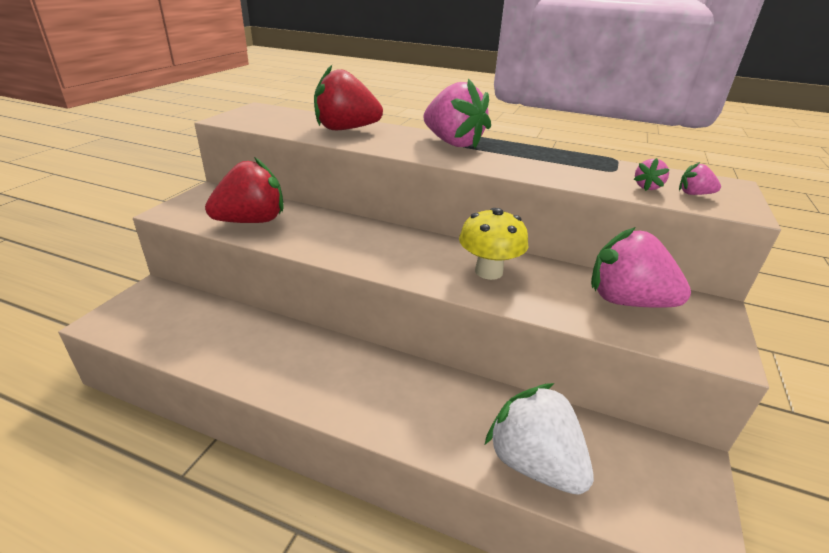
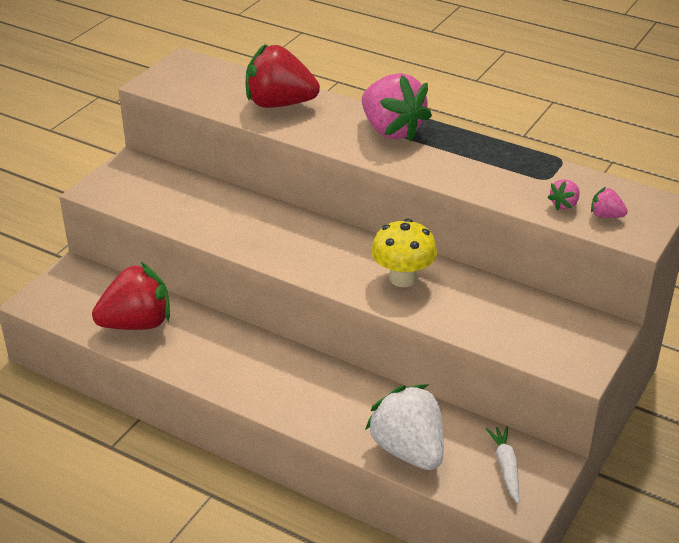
camera: 10 degrees right, 5 degrees up
red strawberry [205,157,284,223] -> red strawberry moved to [92,262,170,330]
pink strawberry [591,227,691,308] -> none
none -> white carrot [486,426,519,504]

